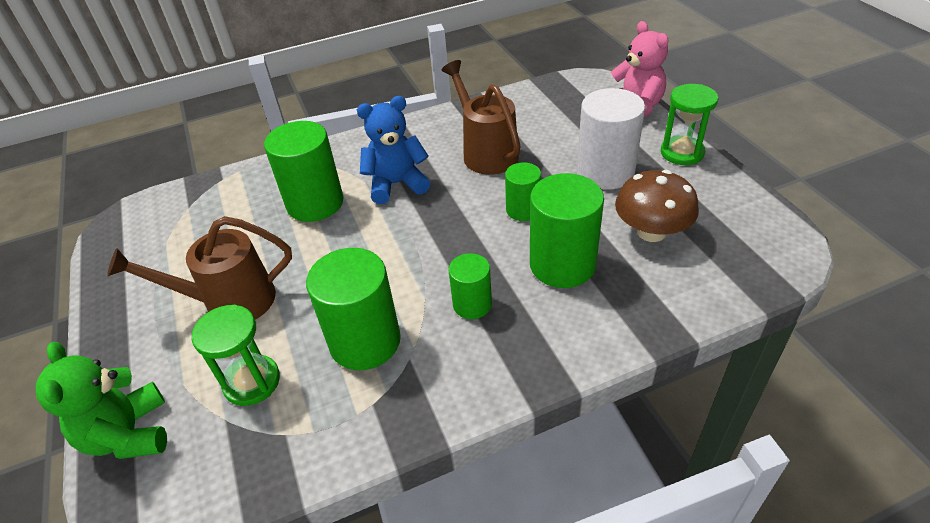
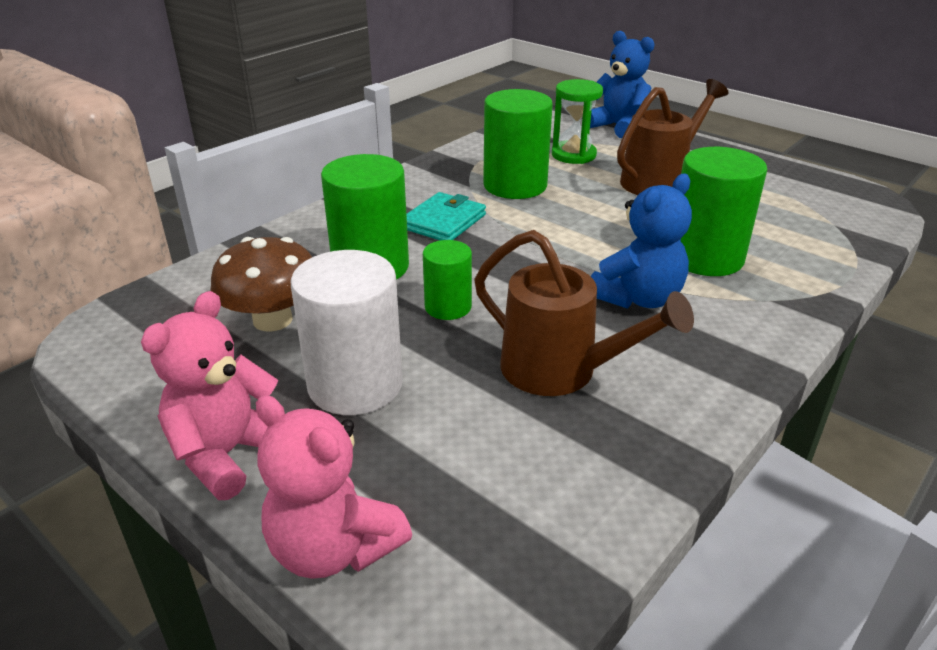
camera: 150 degrees right, 10 degrees down
green teddy bear [36,342,167,459] -> blue teddy bear [590,31,654,138]
green cylinder [449,253,492,319] -> turquoise wallet [407,192,486,240]
green hourglass [661,84,719,165] -> pink teddy bear [141,291,278,500]

